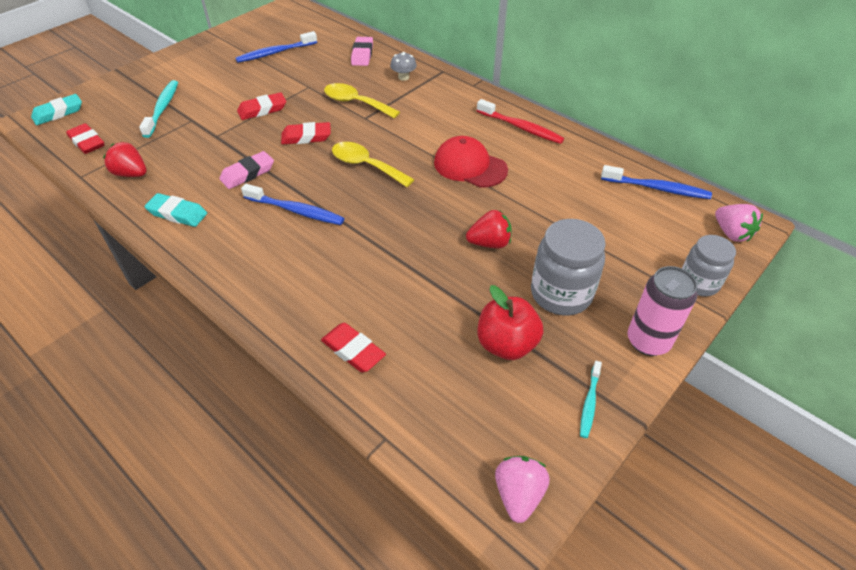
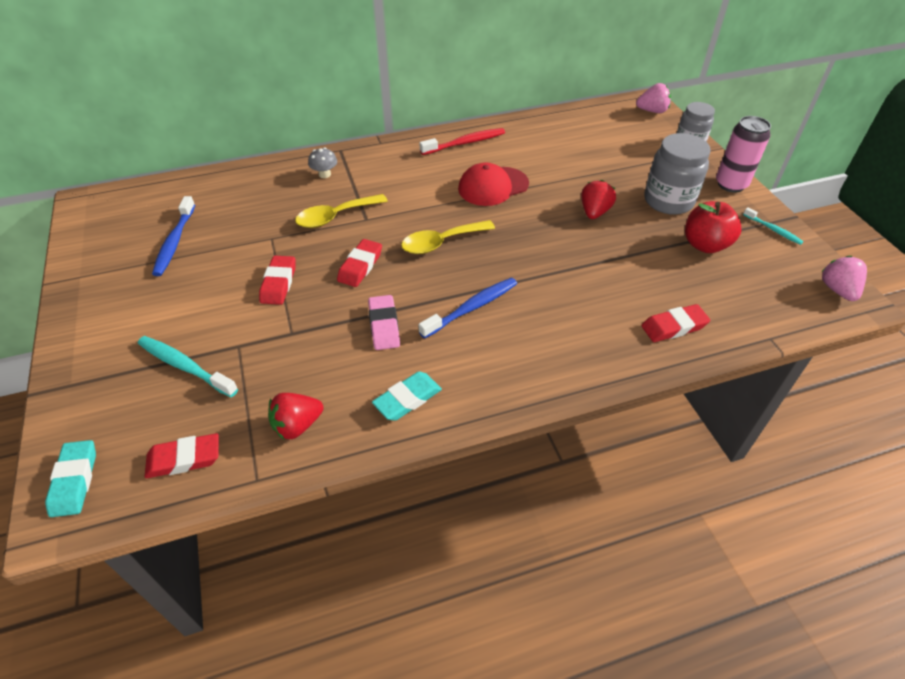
camera: 60 degrees left, 0 degrees up
pink eraser [351,37,373,66] -> none
pink strawberry [495,456,550,523] -> pink strawberry turned 45 degrees clockwise [821,256,867,301]
blue toothbrush [601,165,712,199] -> none

